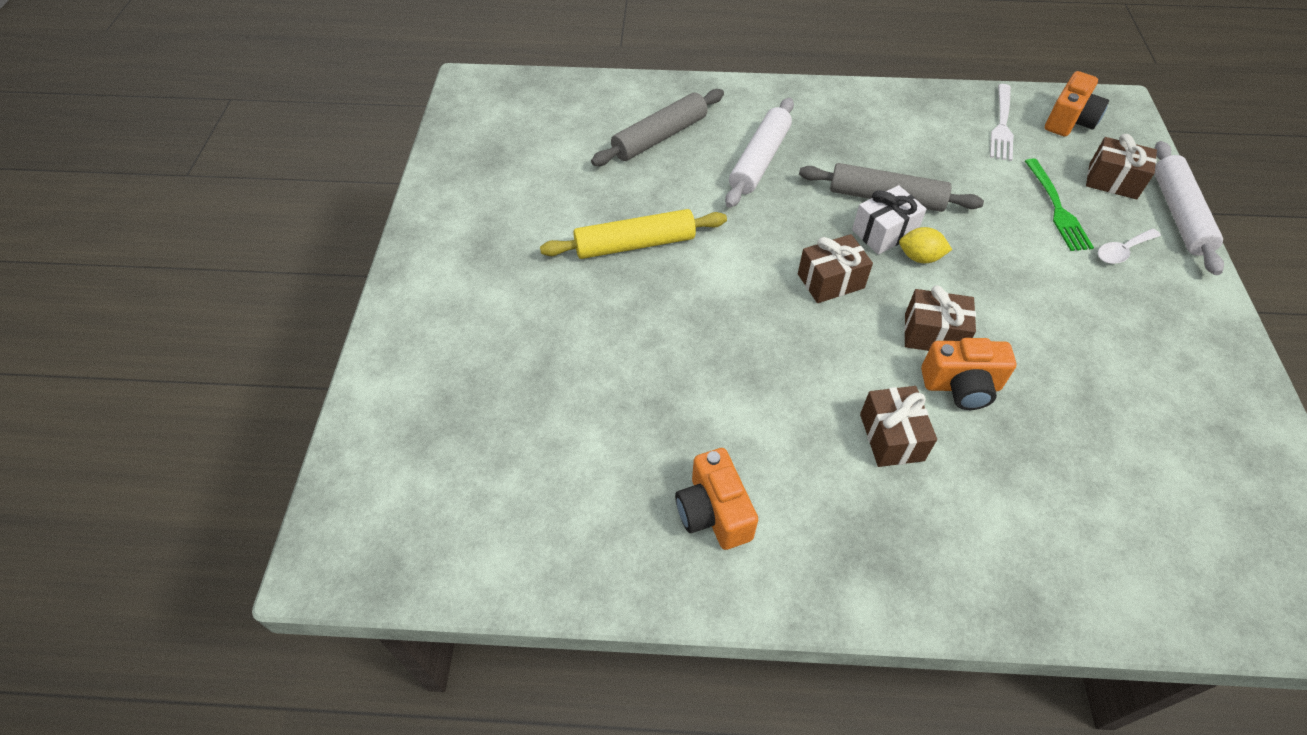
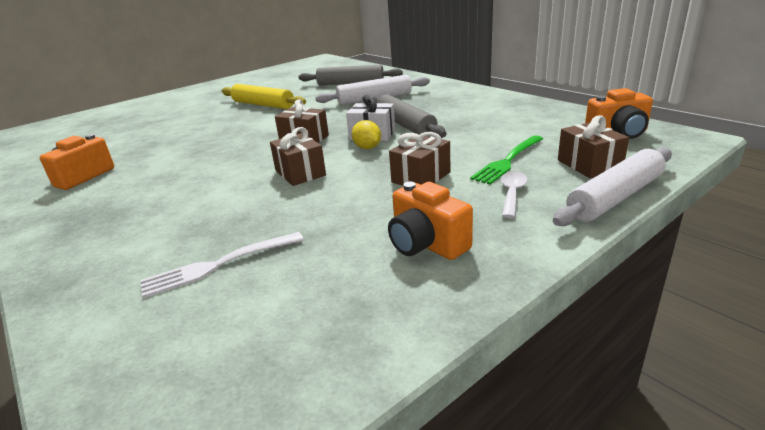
camera: 50 degrees right, 25 degrees down
brown gift [860,386,937,467] -> brown gift moved to [389,132,450,186]
orange camera [921,338,1016,410] -> orange camera moved to [388,182,473,260]
white fork [990,84,1013,161] -> white fork moved to [140,232,304,298]
white spoon [1098,229,1161,264] -> white spoon turned 90 degrees clockwise [501,171,528,218]

